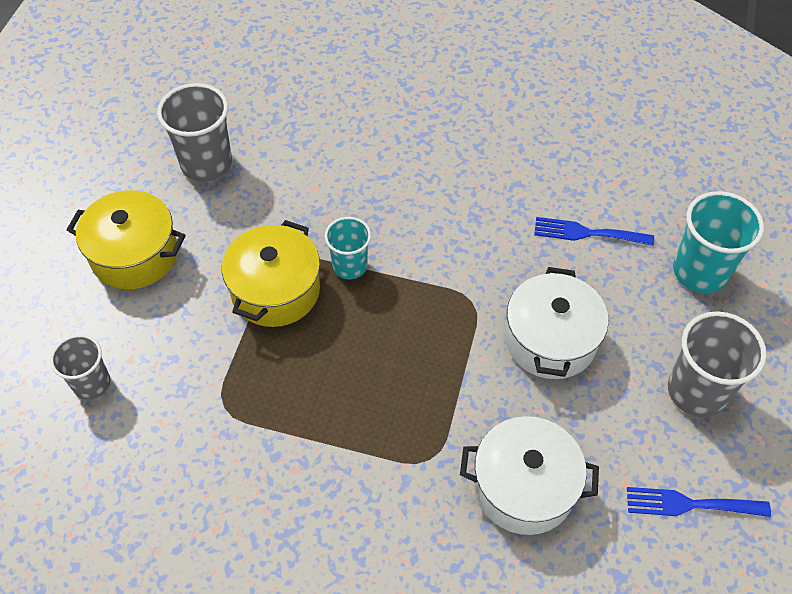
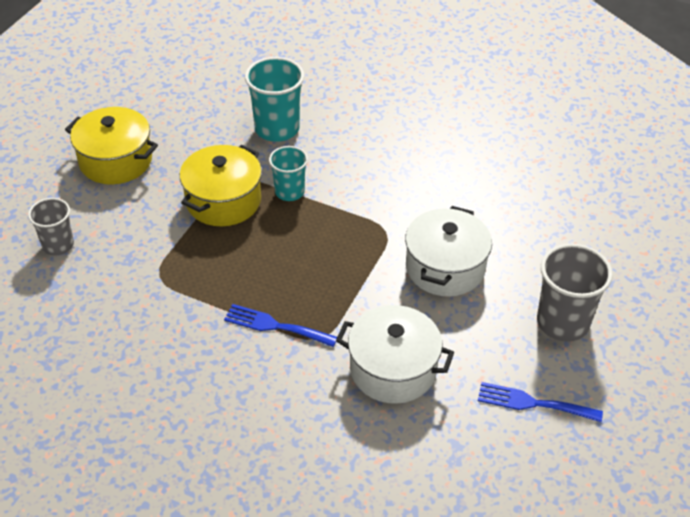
camera: 10 degrees right, 10 degrees down
grey cup [157,83,232,181] -> none
blue fork [534,217,654,246] -> blue fork moved to [224,304,337,347]
turquoise cup [673,191,764,293] -> turquoise cup moved to [245,57,304,142]

